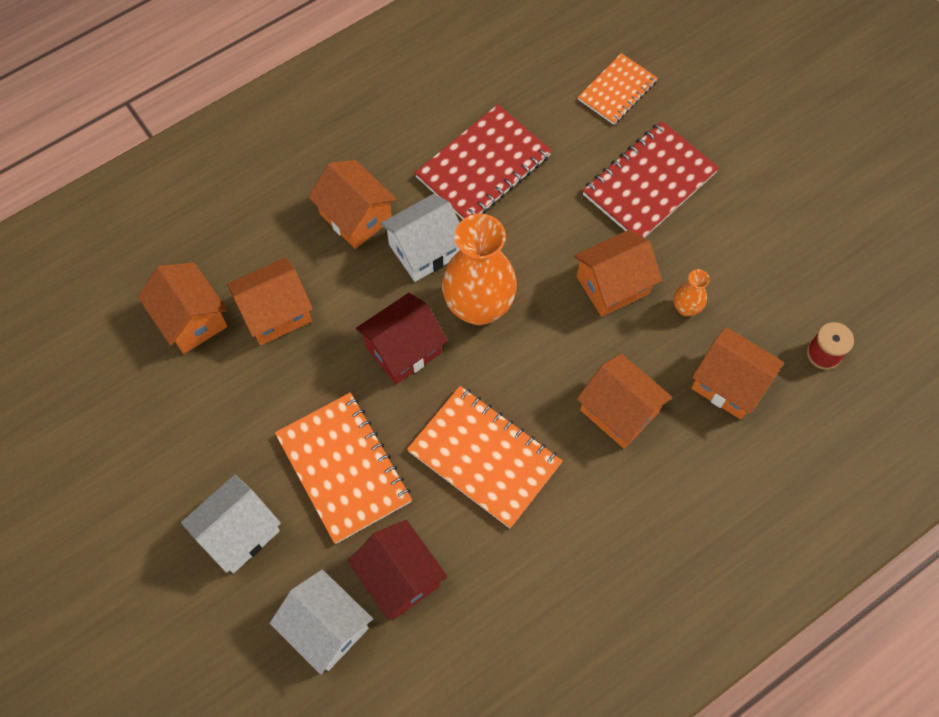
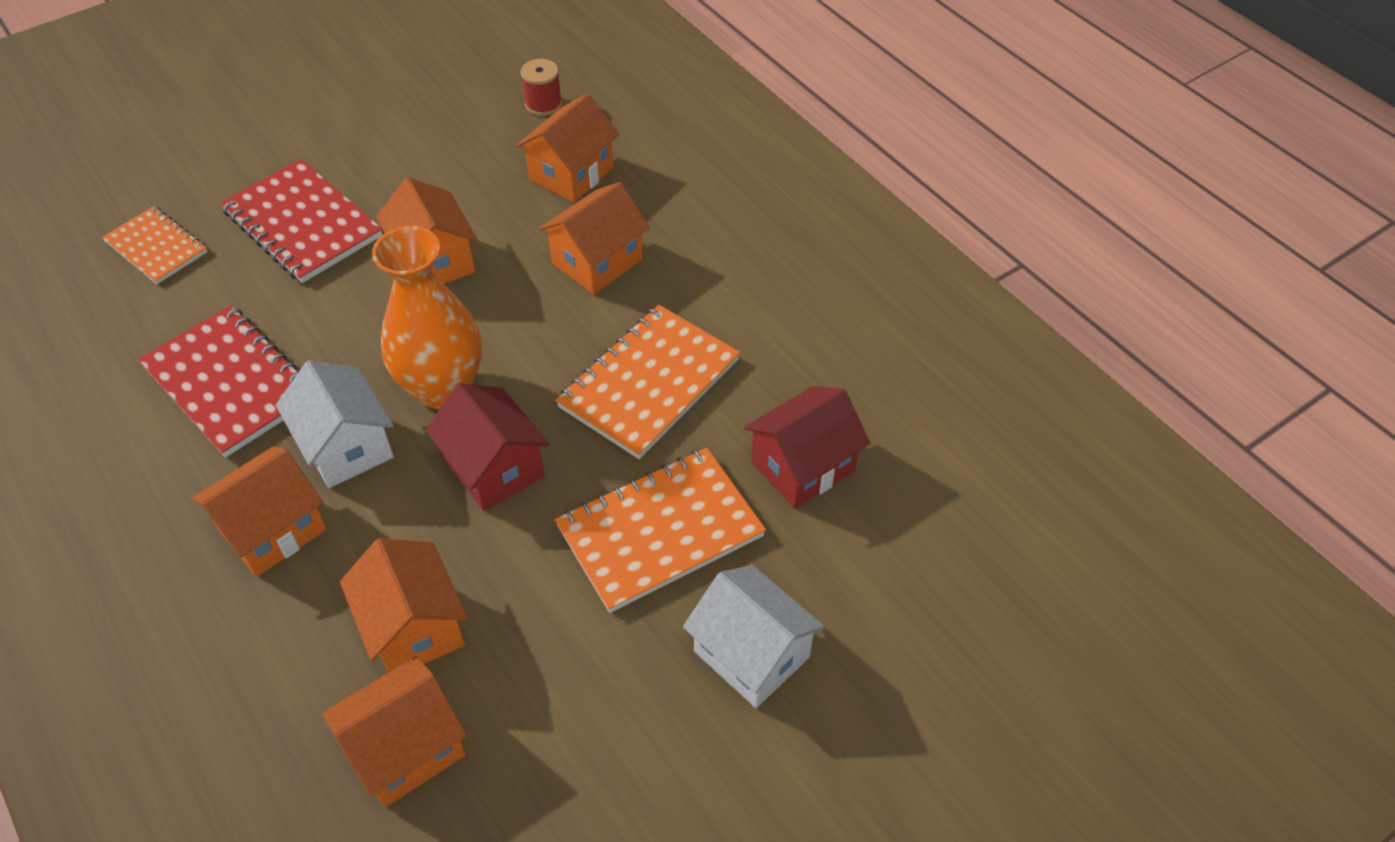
camera: 90 degrees left, 15 degrees down
white house [270,569,373,674] -> none
orange vase [674,269,710,316] -> none

